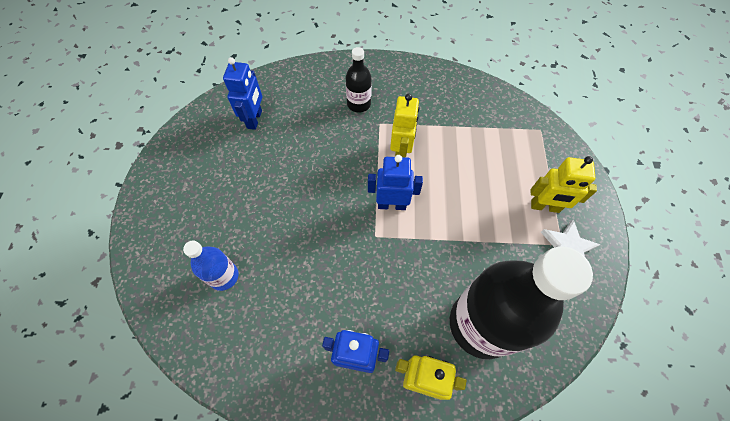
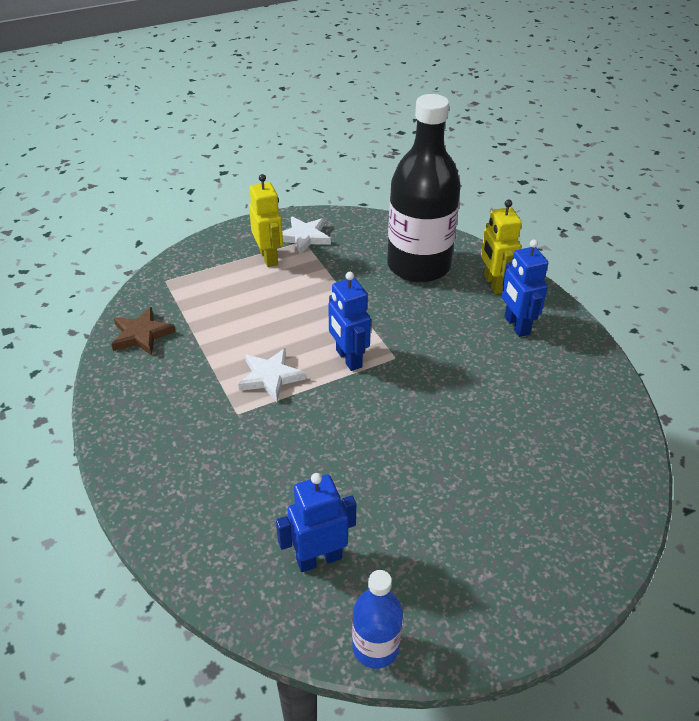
camera: 120 degrees left, 20 degrees down
blue bottle [183,241,239,291] -> blue bottle moved to [352,570,403,669]
black bottle [345,47,372,113] -> none
yellow robot [390,94,420,157] -> white star [238,348,306,402]
none -> brown star [111,307,176,356]

